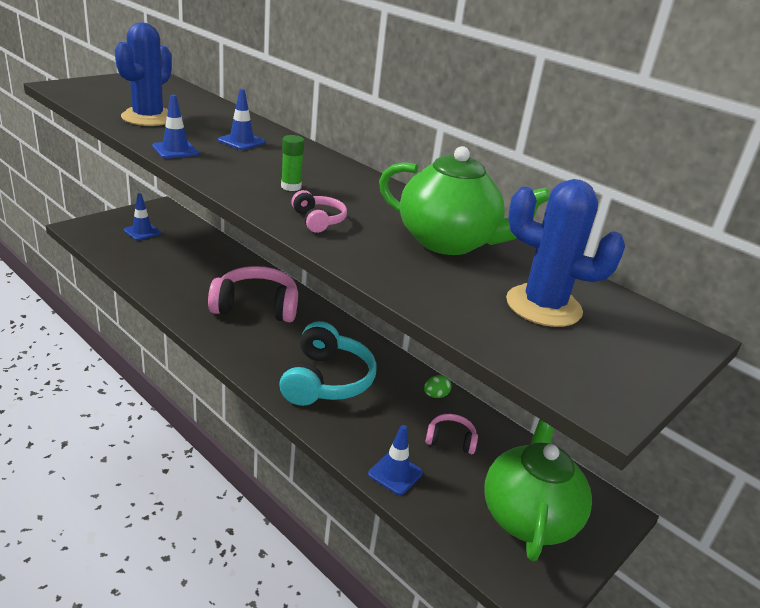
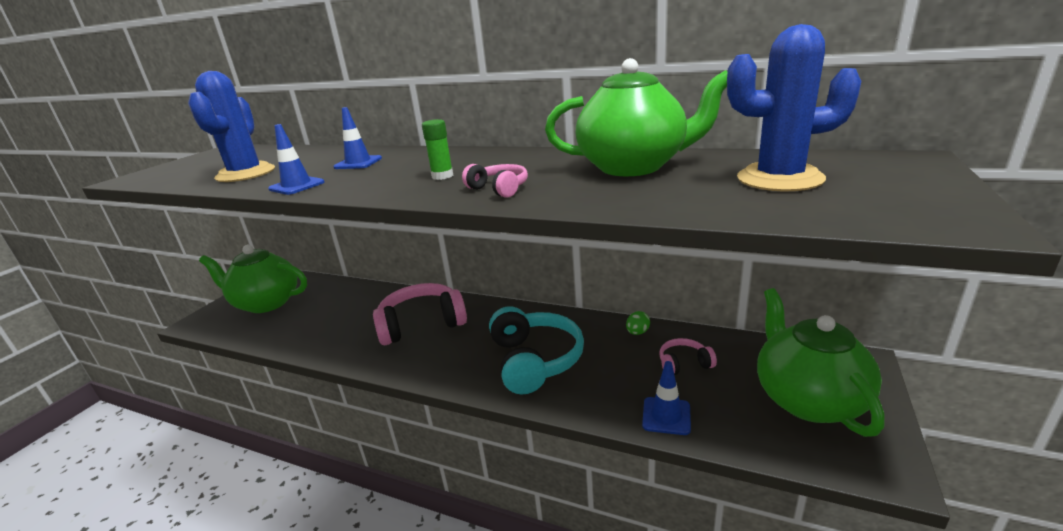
camera: 15 degrees left, 5 degrees down
blue traffic cone [124,193,161,240] -> green teapot [199,245,307,313]

